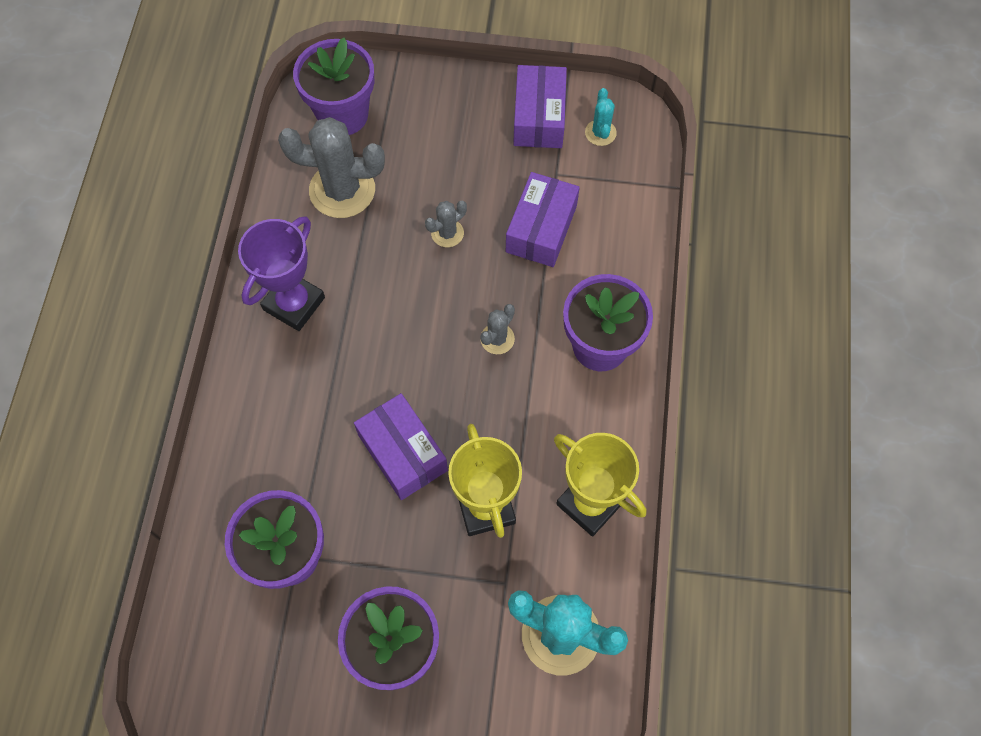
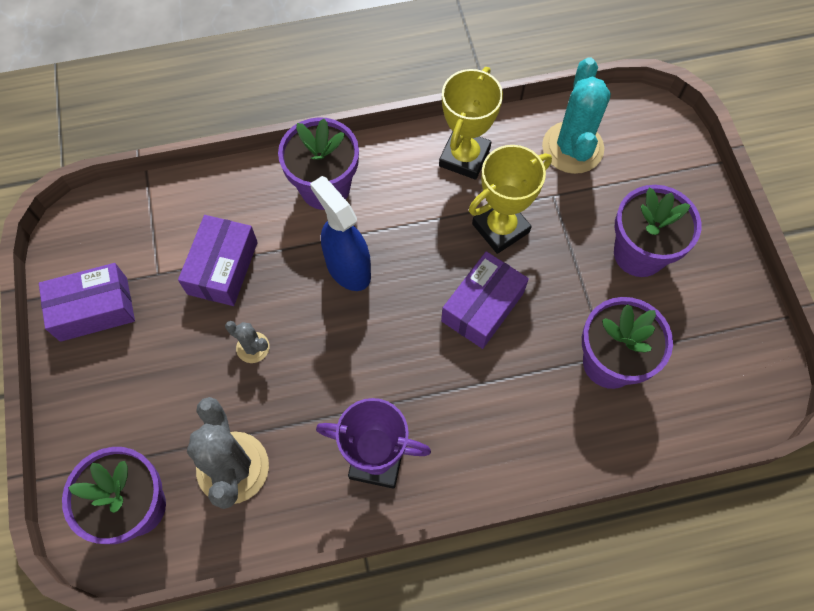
camera: 110 degrees left, 0 degrees up
grey cactus [480,304,515,354] -> blue spray bottle [310,176,371,291]
purple box [506,172,580,267] -> purple box turned 75 degrees counterclockwise [178,215,258,306]
turquoise cactus [585,88,617,146] -> none

